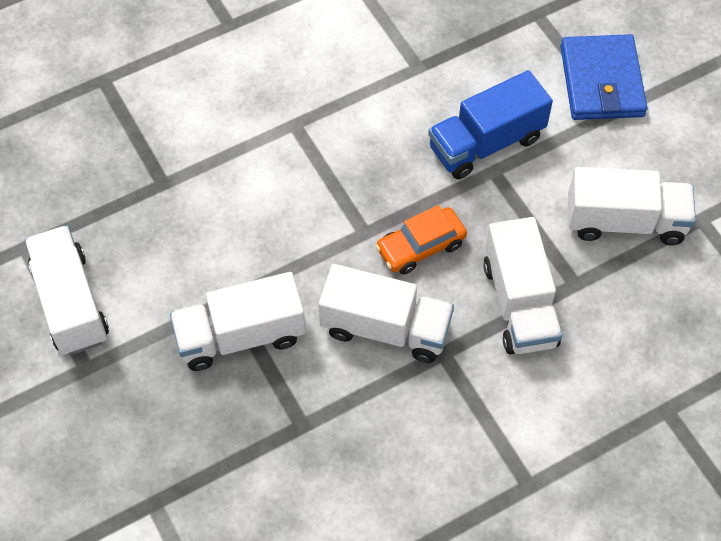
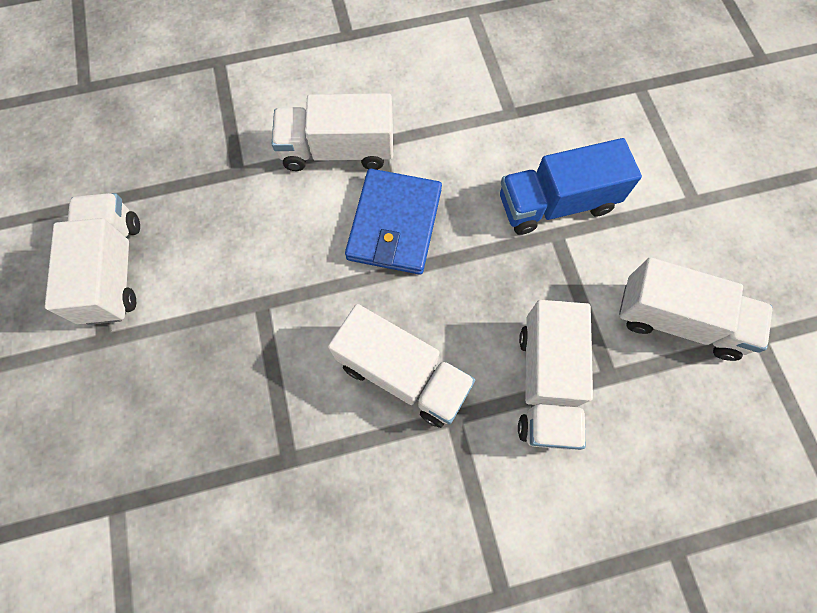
camera: 15 degrees right, 10 degrees up
white truck [170,272,306,371] -> white truck moved to [272,93,393,171]
orange car [375,205,467,275] -> none
blue wallet [560,34,648,120] -> blue wallet moved to [345,169,442,275]

